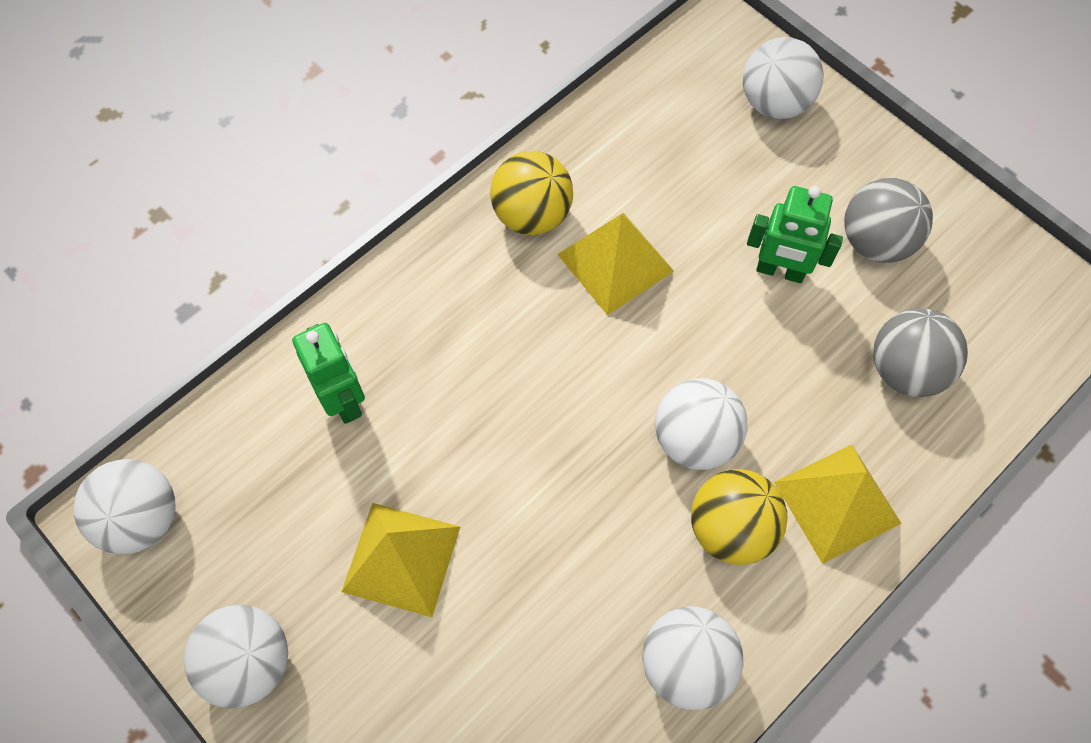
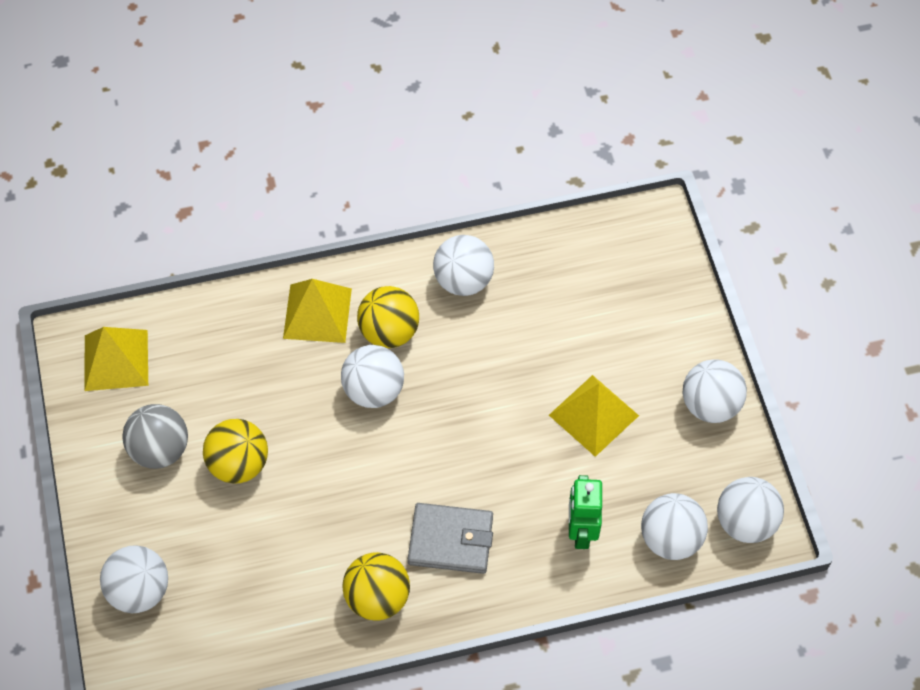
camera: 150 degrees left, 5 degrees down
yellow pyramid [557,213,674,315] -> yellow pyramid moved to [84,327,148,391]
green robot [747,186,843,283] -> yellow ball [203,419,268,484]
grey ball [873,308,968,397] -> none
none -> grey wallet [408,503,493,574]
none -> white ball [641,493,708,560]

